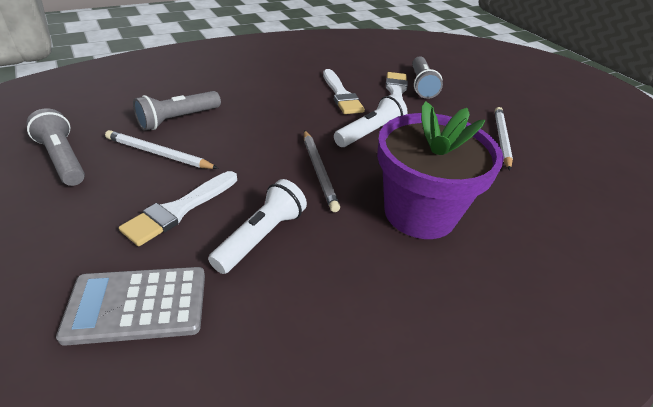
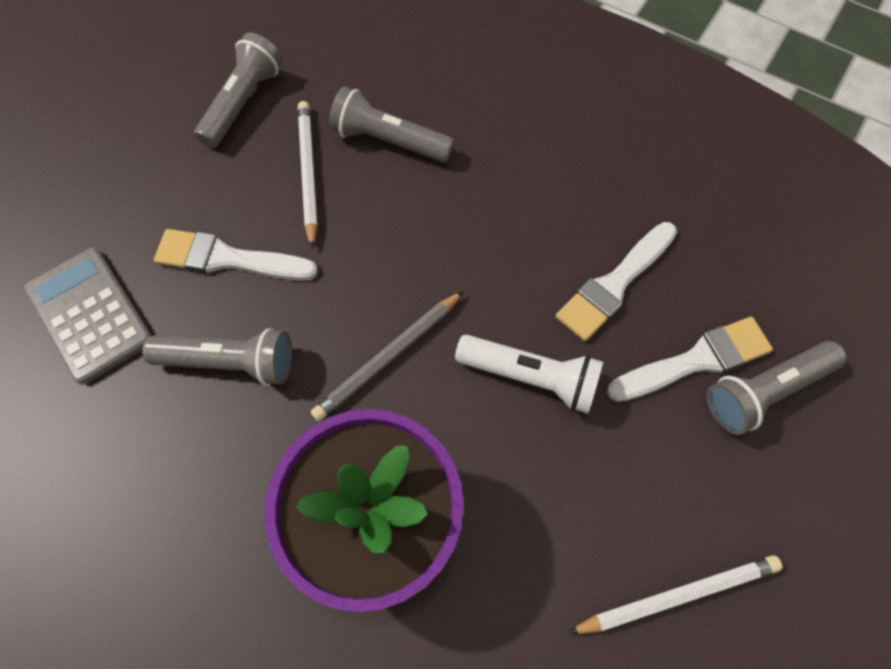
camera: 65 degrees right, 25 degrees up
white flashlight [208,179,307,274] -> grey flashlight [142,328,292,386]

